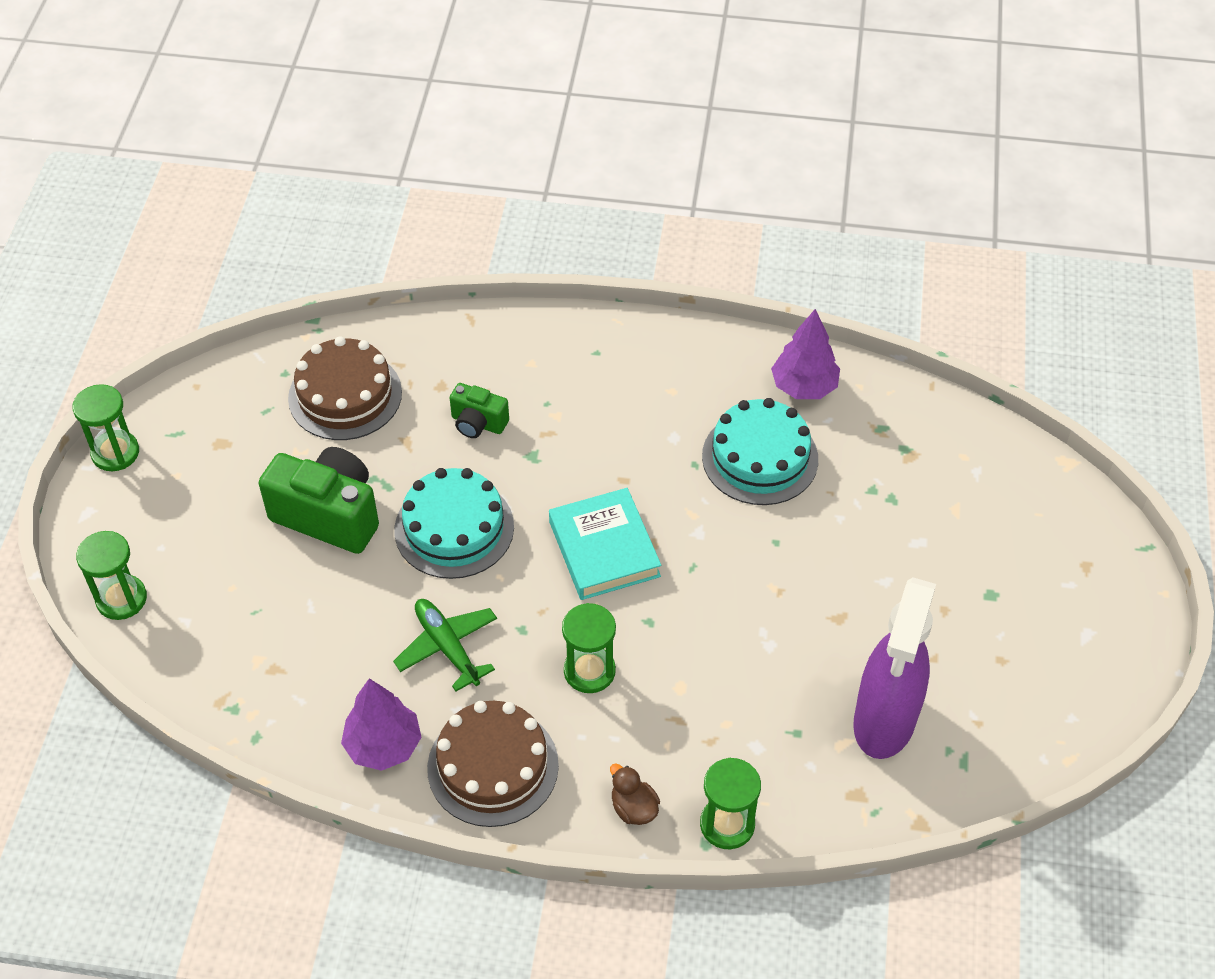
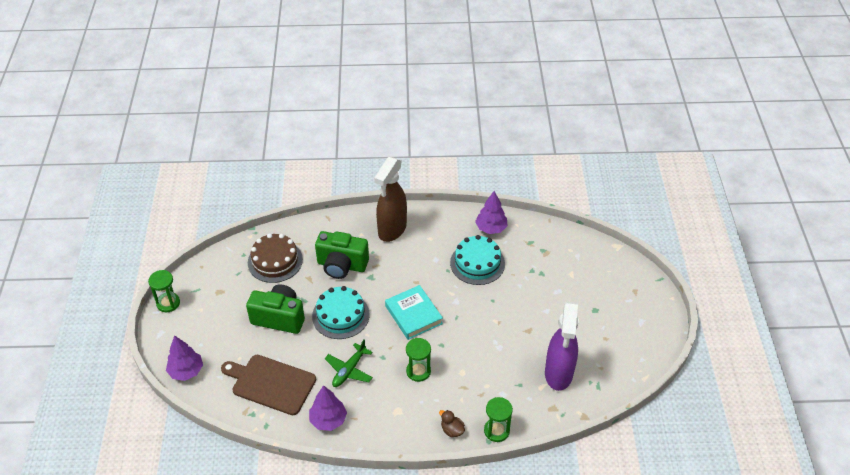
camera: 10 degrees left, 5 degrees down
green hourglass [76,531,147,620] -> purple tree [166,335,203,381]
green plane [393,599,497,691] -> green plane turned 105 degrees counterclockwise [325,339,373,387]
brown cake [427,701,559,827] -> none
green camera [450,383,509,438] -> green camera [315,231,369,279], size x1.86
none -> brown cutting board [221,355,316,415]
none -> brown spray bottle [374,157,407,242]

